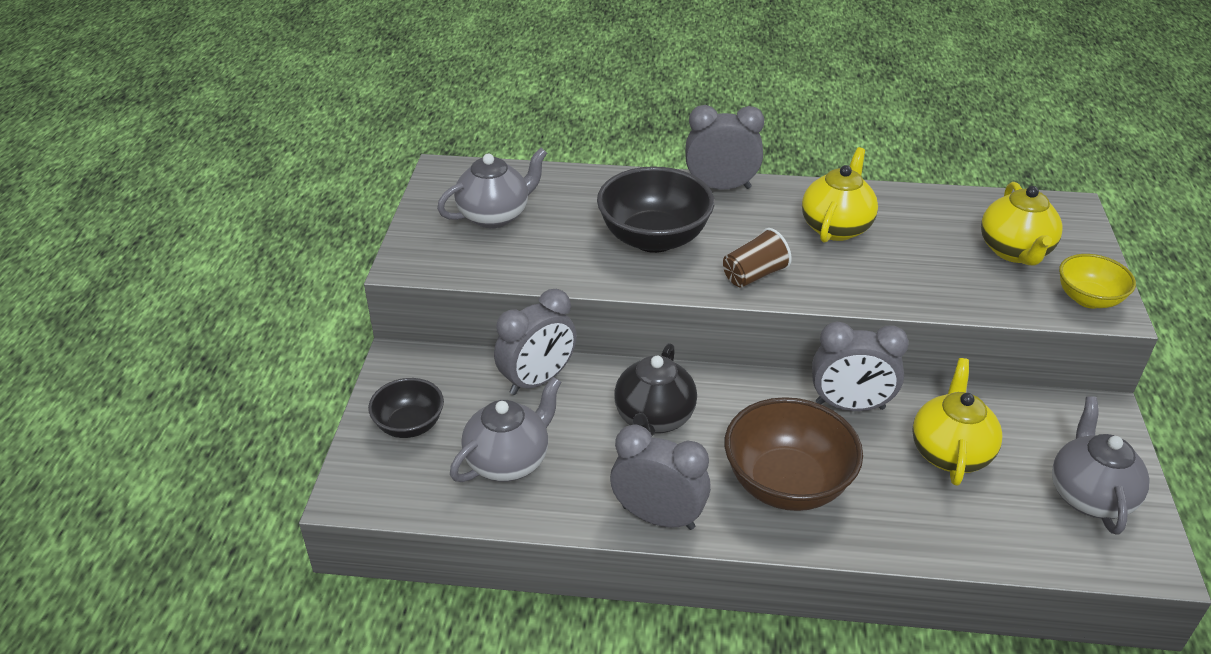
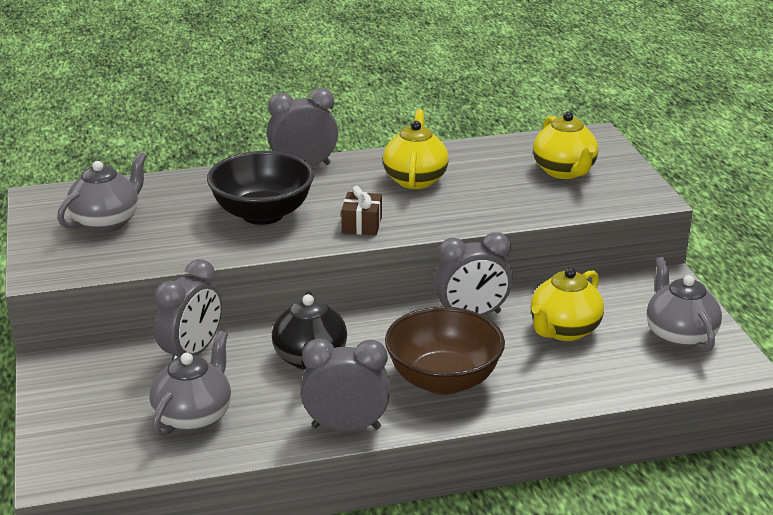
camera: 20 degrees left, 10 degrees down
black bowl [368,378,444,438] -> none
brown cup [723,228,792,288] -> brown gift [341,186,382,235]
yellow teapot [912,358,1003,486] -> yellow teapot turned 135 degrees counterclockwise [531,268,604,341]
yellow bowl [1059,254,1136,309] -> none

